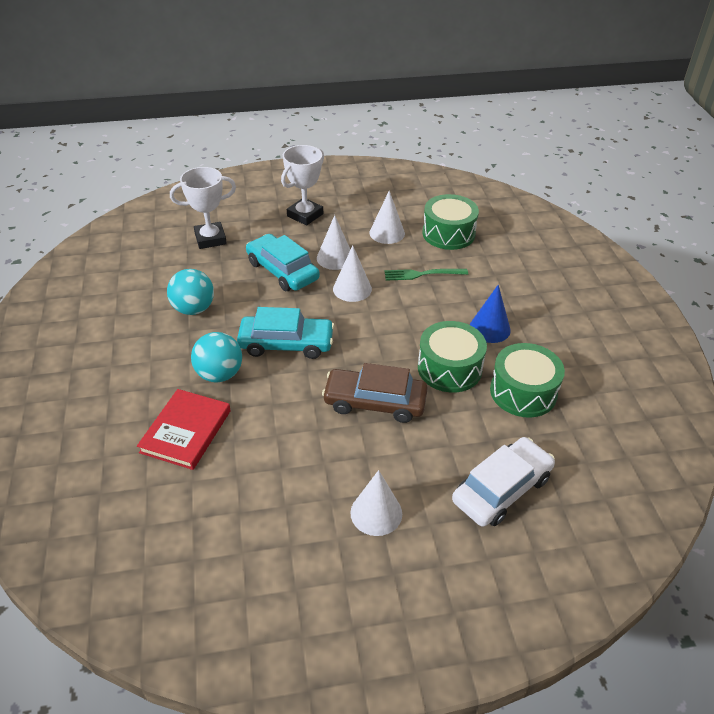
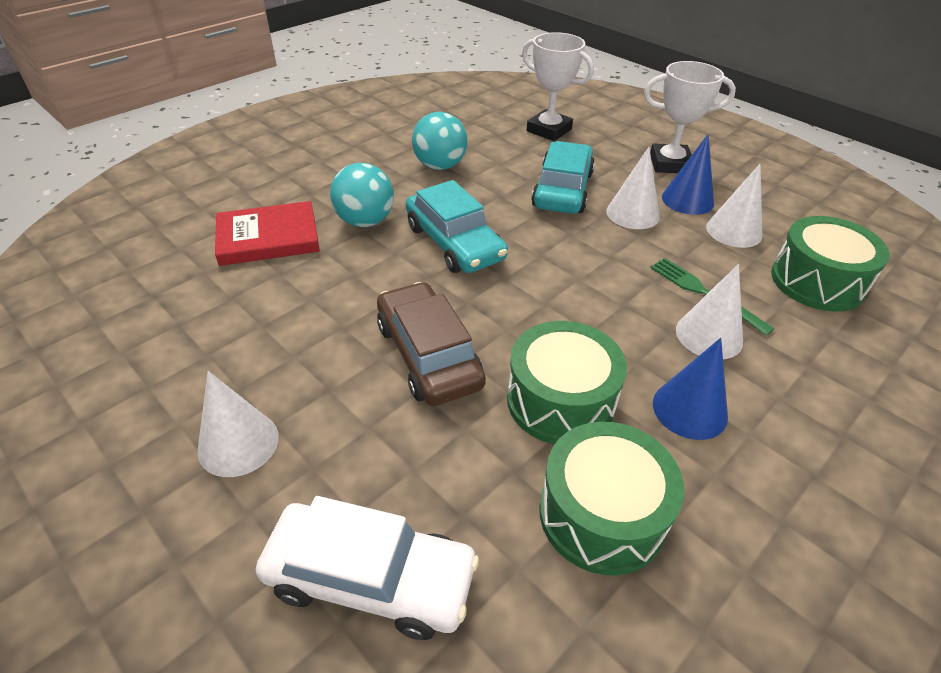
camera: 55 degrees right, 0 degrees up
white cone [333,245,372,302] -> white cone moved to [676,264,743,359]
none -> blue cone [662,134,714,215]

